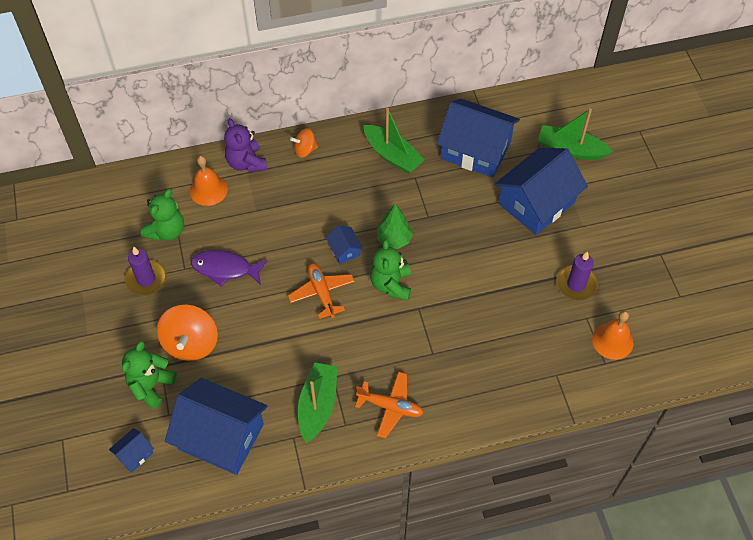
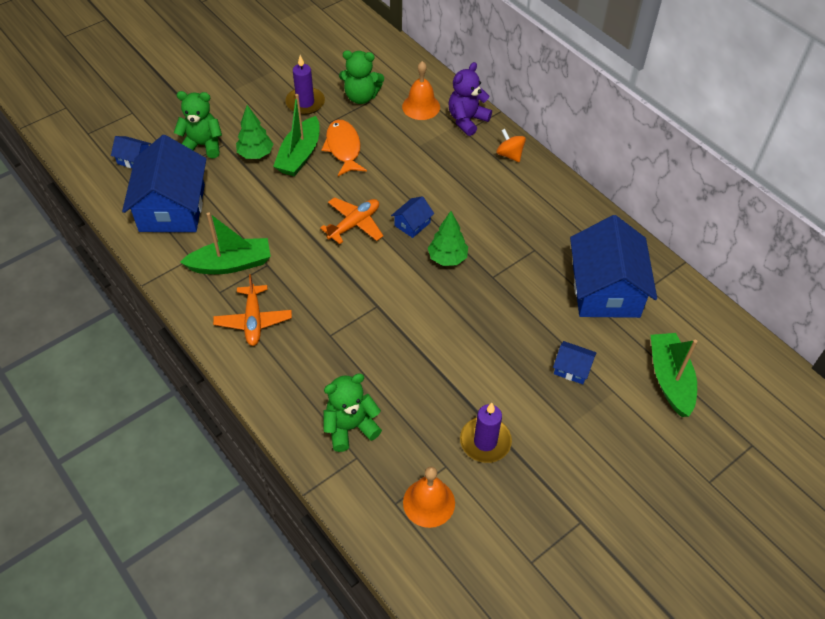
camera: 65 degrees right, 5 degrees down
orange spinning top [157,305,218,361] -> green tree [236,105,273,159]
purple fish [191,250,268,287] -> orange fish [321,120,367,176]
green boat [364,108,425,174] -> green boat moved to [273,94,320,176]
green teddy bear [370,239,411,301] -> green teddy bear moved to [324,374,382,452]
blue house [494,148,588,235] -> blue house [553,341,597,384], size x0.43

